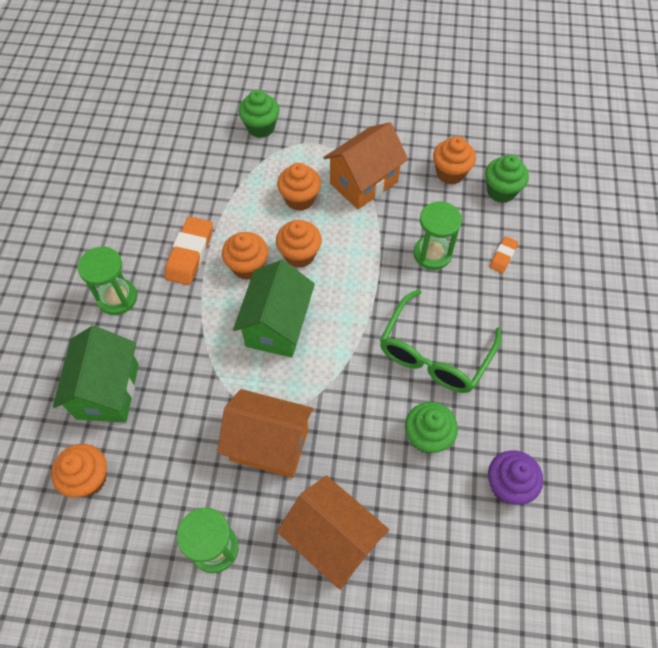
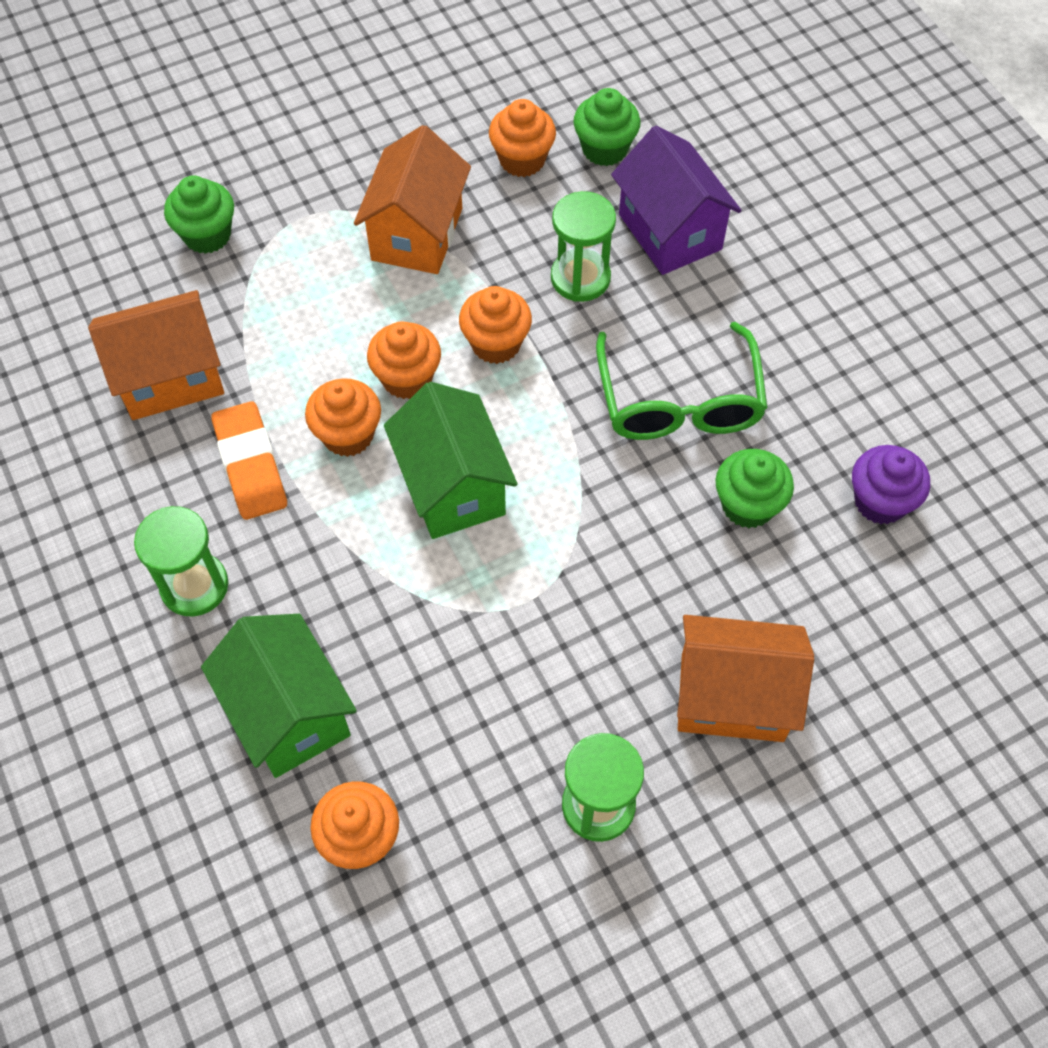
camera: 35 degrees left, 0 degrees up
orange house [217,389,313,478] -> orange house moved to [88,290,224,420]
orange cupcake [277,163,321,211] -> orange cupcake moved to [459,286,532,364]
orange eraser [490,236,518,273] -> purple house [611,126,742,275]

